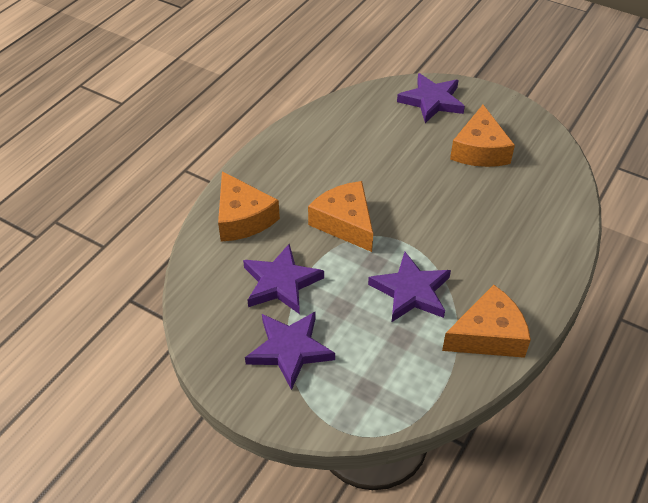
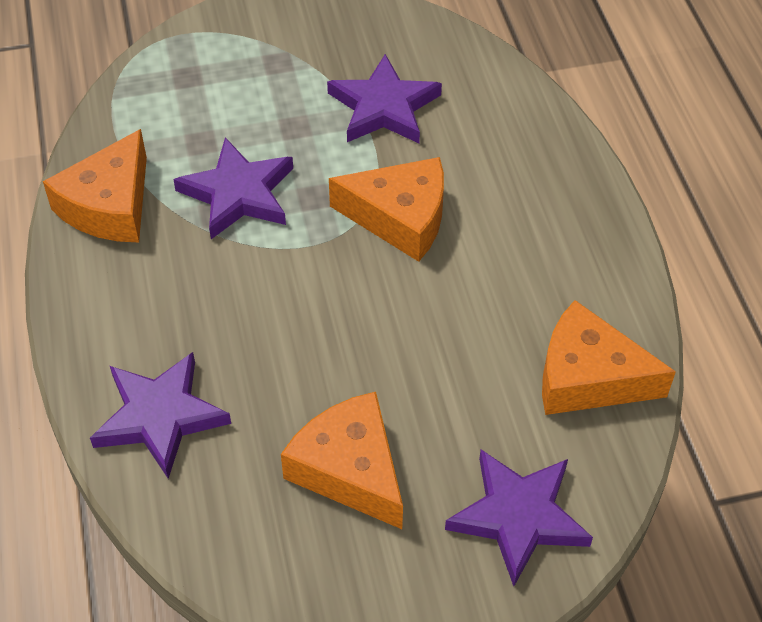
camera: 135 degrees right, 5 degrees up
orange cheese [218,171,280,242] -> orange cheese moved to [542,300,676,415]
purple star [245,312,335,390] -> purple star moved to [90,352,231,479]

